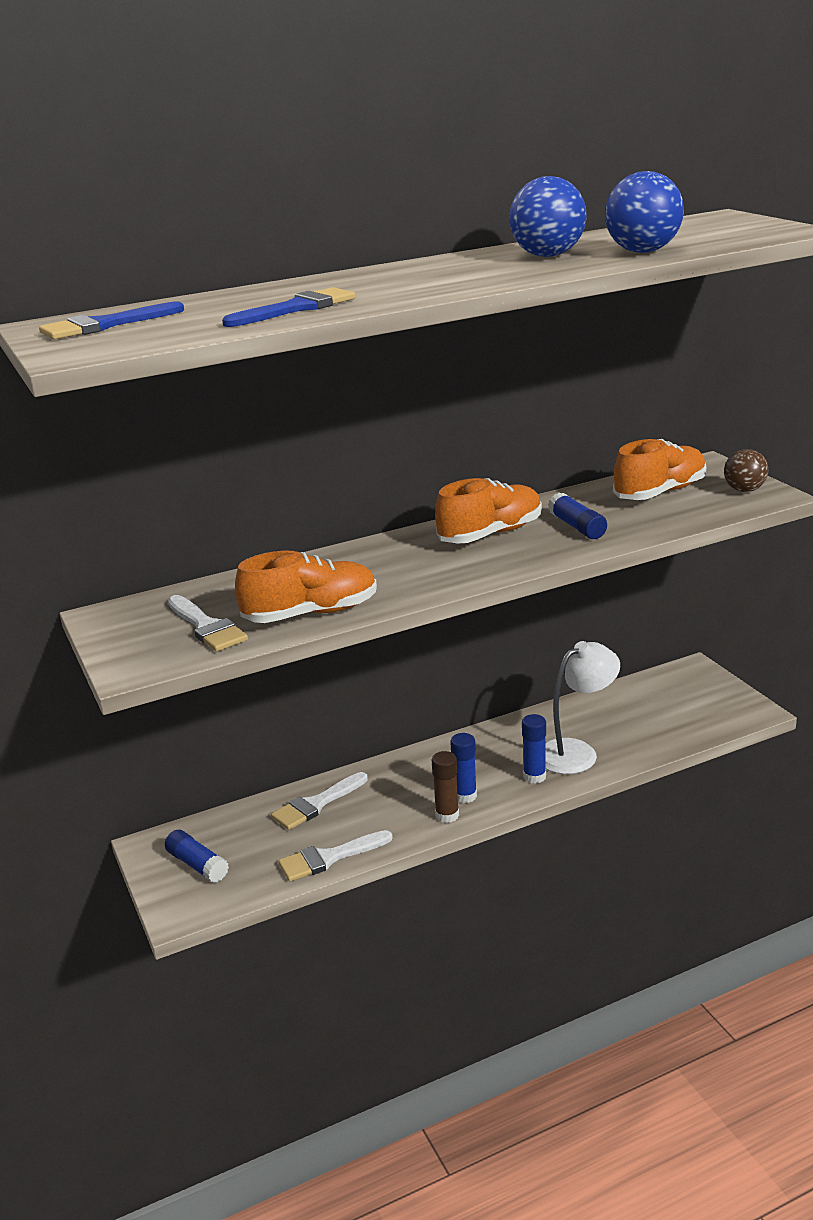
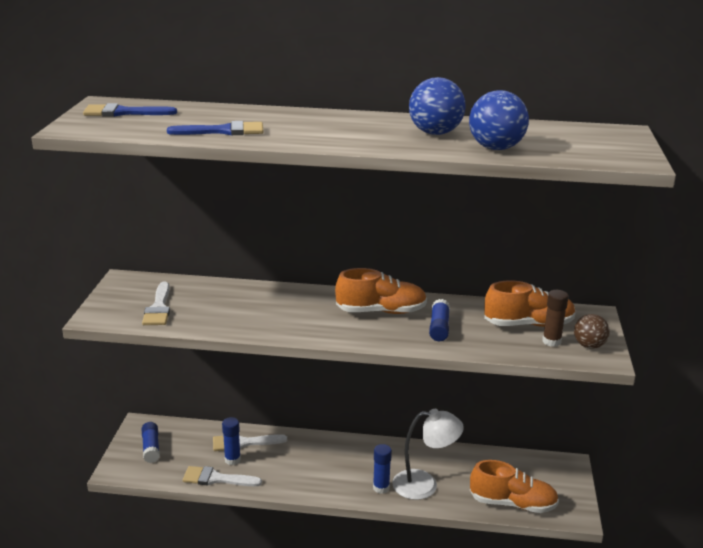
camera: 30 degrees right, 0 degrees up
orange shoe [235,551,377,623] -> orange shoe moved to [470,460,559,513]
brown glue stick [431,751,459,823] -> brown glue stick moved to [542,290,569,347]
blue glue stick [450,733,477,803] -> blue glue stick moved to [222,417,241,465]

